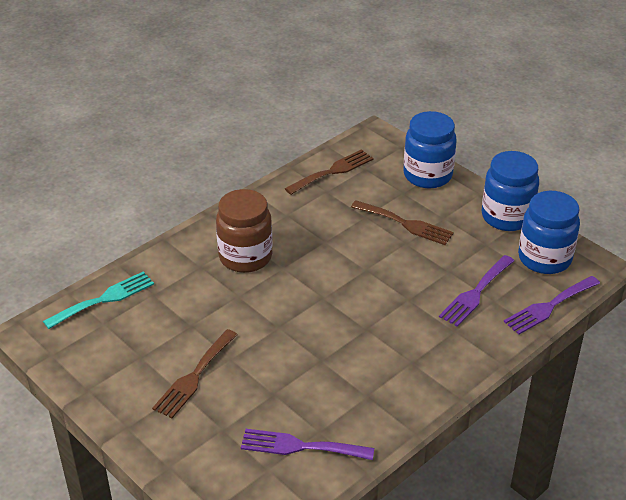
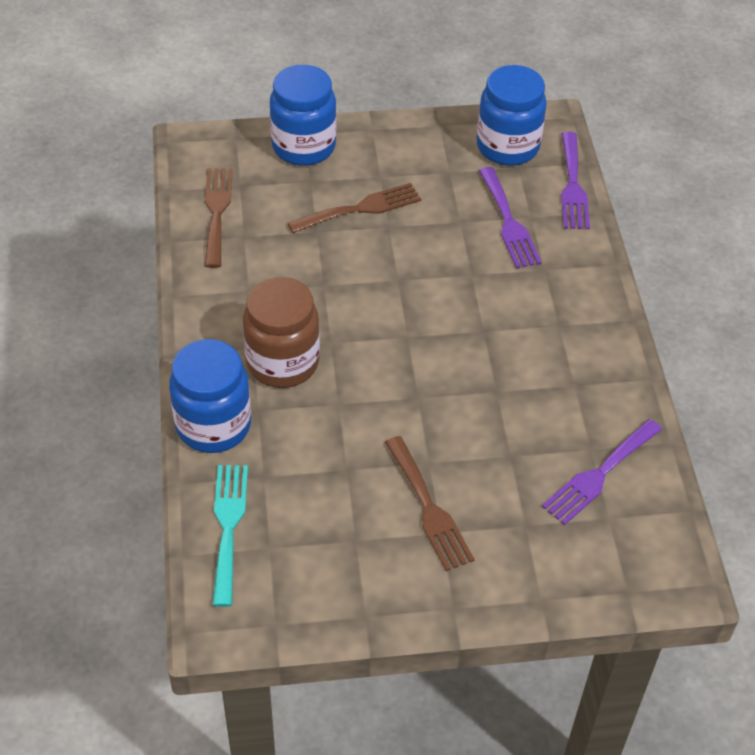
camera: 55 degrees left, 10 degrees up
blue jar [482,151,539,231] -> blue jar moved to [169,339,251,453]

